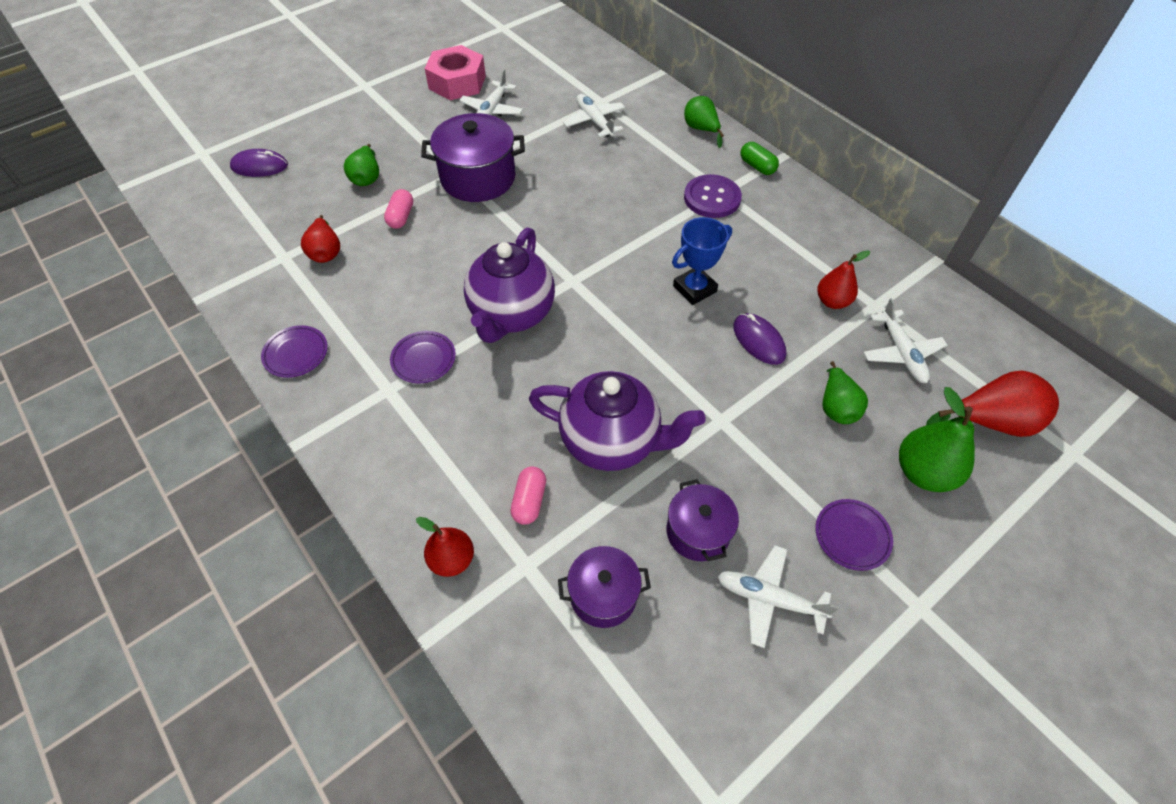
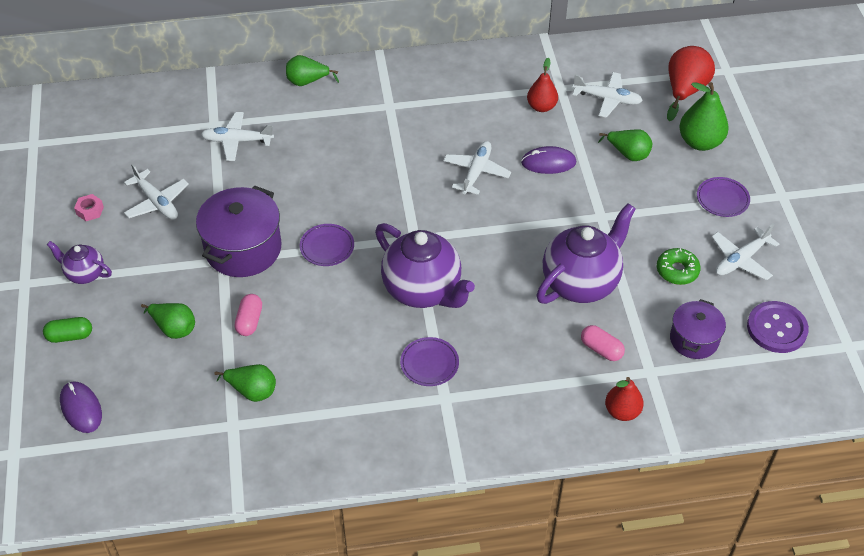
camera: 60 degrees left, 5 degrees down
purple mouse [230,149,288,177] -> purple mouse turned 60 degrees counterclockwise [60,381,102,433]
purple plate [261,325,328,378] -> purple plate moved to [300,224,354,266]
red pear [301,215,340,263] -> green pear [214,364,276,402]
pink capsule [384,189,413,229] -> pink capsule turned 60 degrees clockwise [234,294,262,336]
pink nut [425,45,486,100] -> pink nut [74,194,104,221], size x0.42
purple pot [667,479,739,561] -> green donut [657,248,701,285]
blue trophy [672,217,732,305] -> white plane [443,141,511,195]
purple button [684,174,742,218] -> purple button moved to [747,301,809,353]
green capsule [741,142,779,175] -> green capsule moved to [43,317,92,343]
none -> purple teapot [47,241,112,284]

